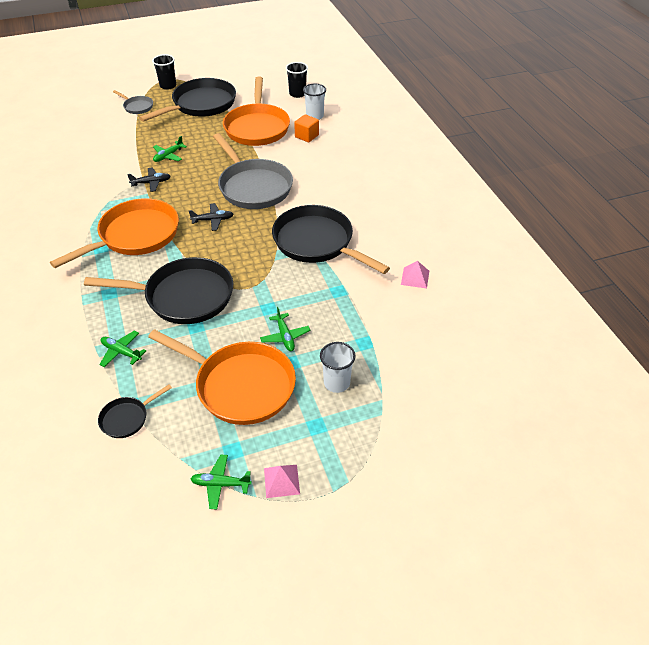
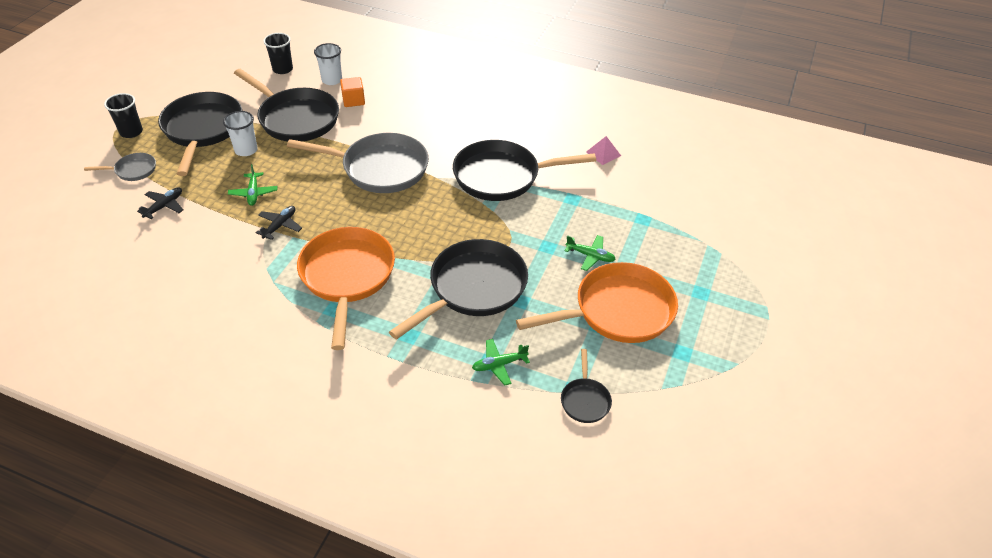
camera: 50 degrees left, 0 degrees up
black plane [189,203,234,231] -> black plane moved to [137,187,184,219]
green plane [190,455,252,510] -> none
orange pan [223,77,290,146] -> black pan [234,69,339,142]
pink pyramid [264,465,300,498] -> none
white cup [320,342,356,393] -> white cup moved to [223,111,258,156]

